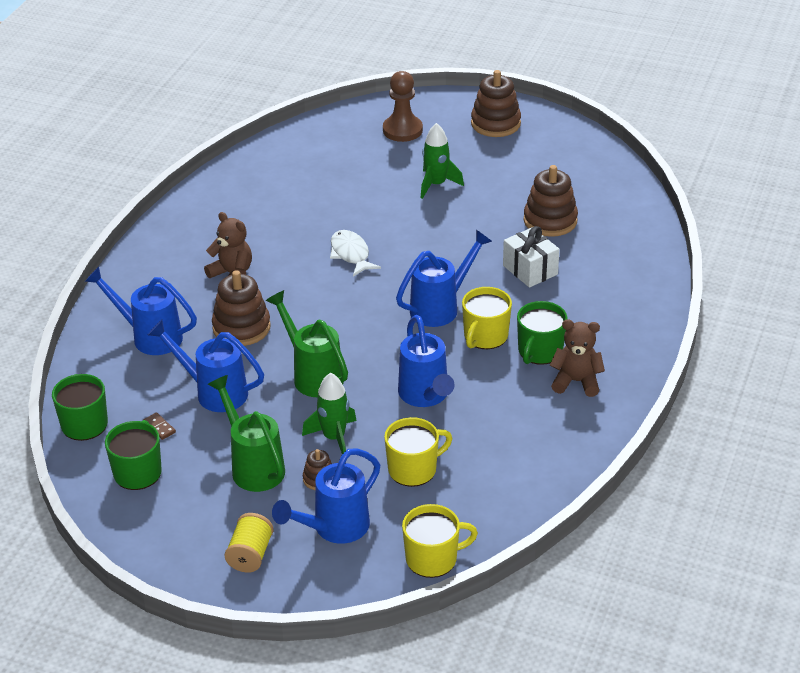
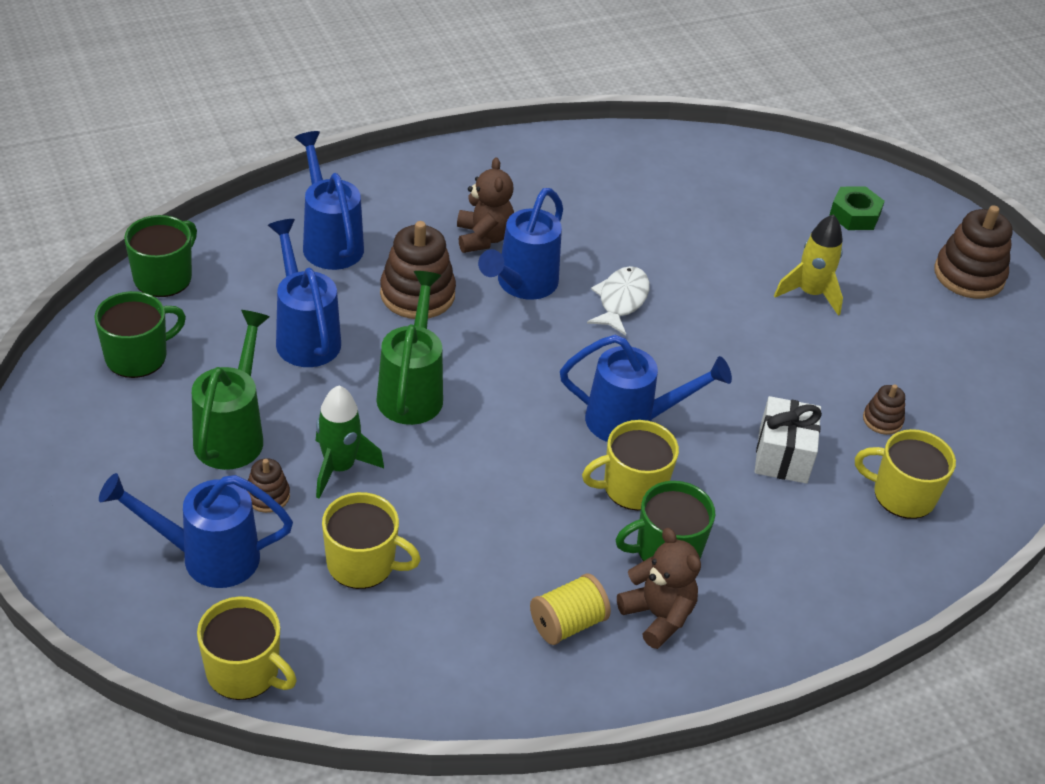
camera: 40 degrees right, 5 degrees up
brown domino [143,412,176,440] -> none
yellow spool [224,513,274,573] -> yellow spool moved to [530,573,611,645]
brown pawn [383,71,423,142] -> green nut [829,187,885,230]
blue watering can [398,315,455,407] -> blue watering can moved to [478,188,563,300]
green rocket [421,123,464,199] -> yellow rocket [774,214,843,316]
brown stacking toy [524,165,578,237] -> brown stacking toy [863,384,905,435], size x0.51
none -> yellow mug [855,429,956,519]

